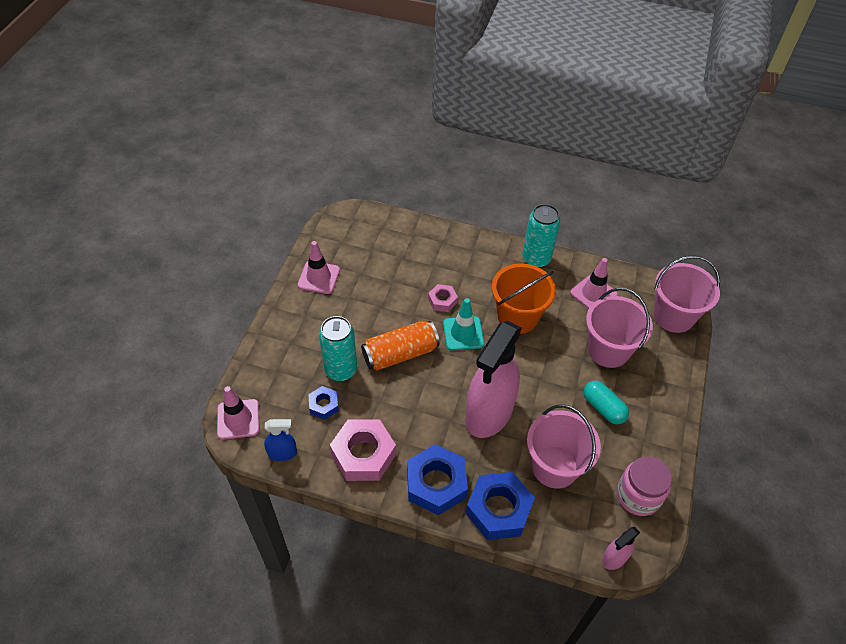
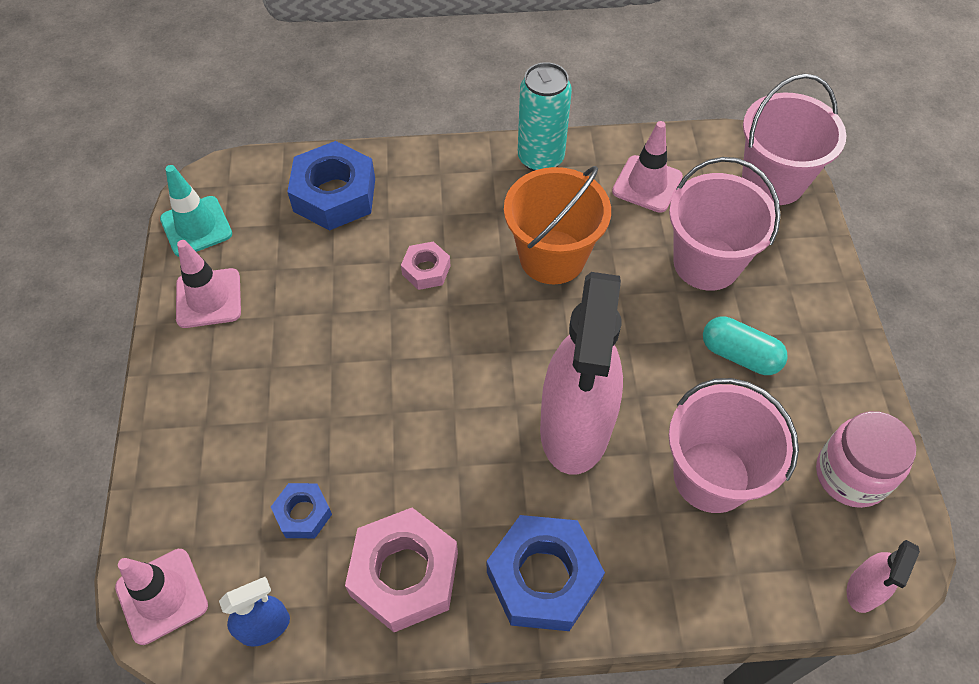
camera: 20 degrees left, 5 degrees up
turquoise can [319,316,357,381] -> none
orange can [361,321,440,370] -> none
turquoise traffic cone [443,298,484,350] -> turquoise traffic cone moved to [160,165,232,257]
blue nut [466,472,535,540] -> blue nut moved to [287,141,375,231]

